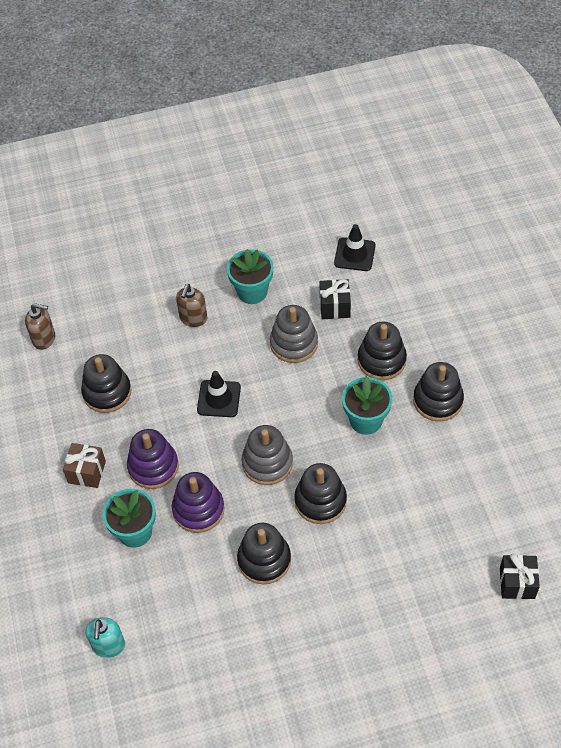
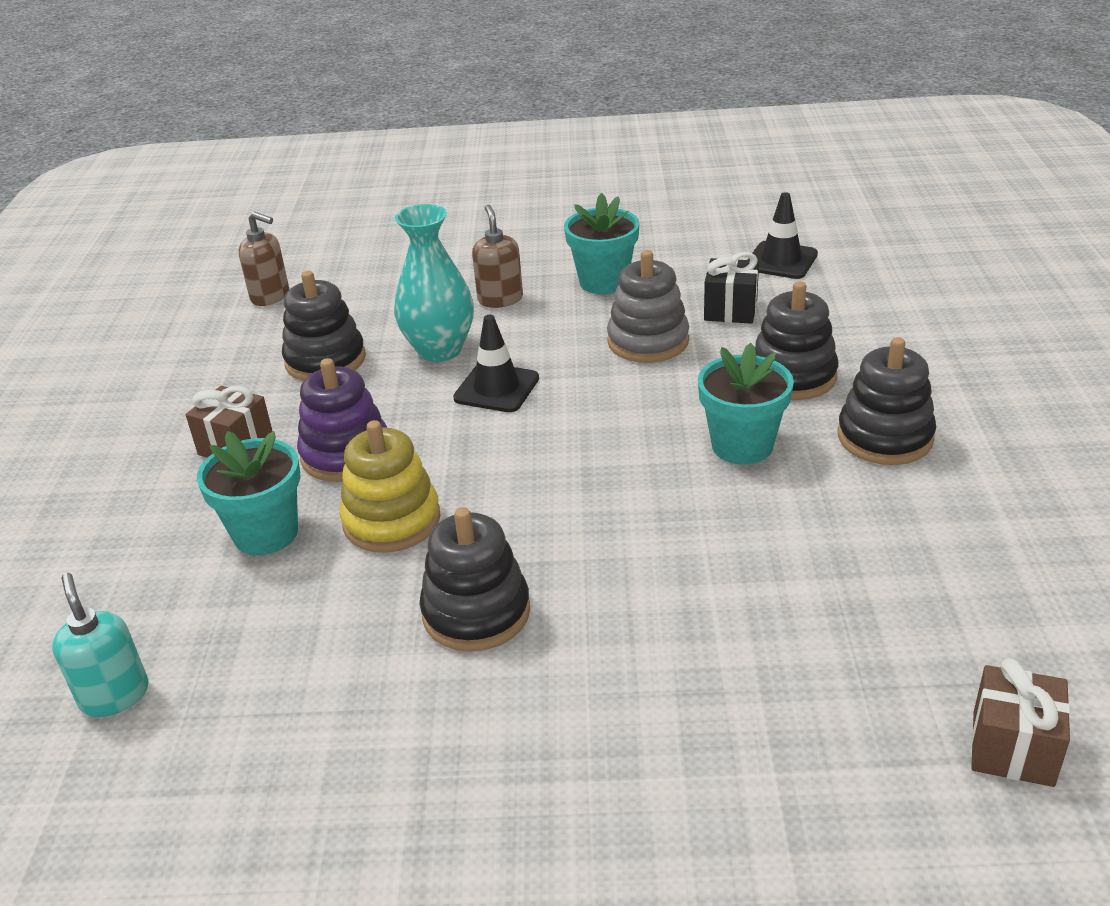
camera: 15 degrees right, 20 degrees down
turquoise soap dispenser [86,617,125,658] -> turquoise soap dispenser turned 135 degrees clockwise [52,573,149,717]
purple stacking toy [172,472,225,533] -> yellow stacking toy [339,420,441,553]
brown soap dispenser [176,284,207,327] -> brown soap dispenser turned 135 degrees clockwise [472,205,523,308]
grey stacking toy [242,425,293,485] -> none
black stacking toy [294,463,347,524] -> none
black gift [500,553,540,599] -> brown gift [971,658,1070,787]
none -> turquoise vase [394,204,474,362]

